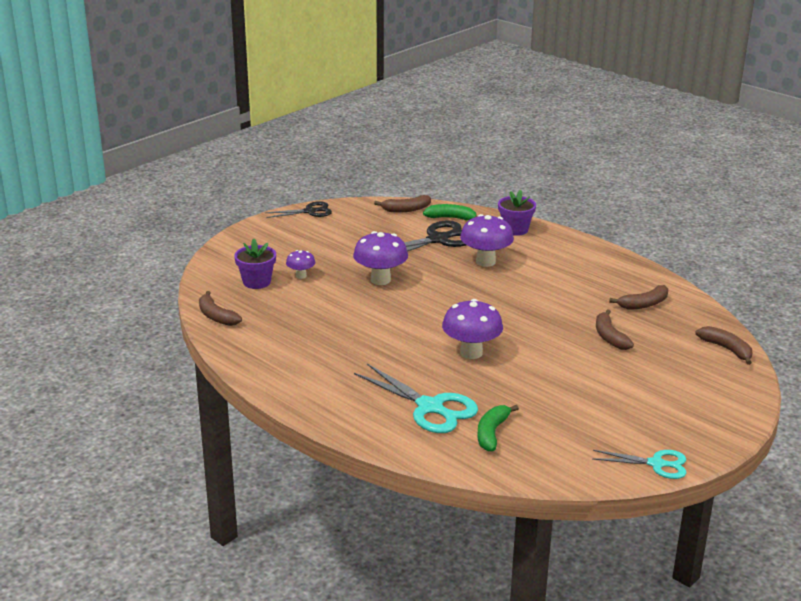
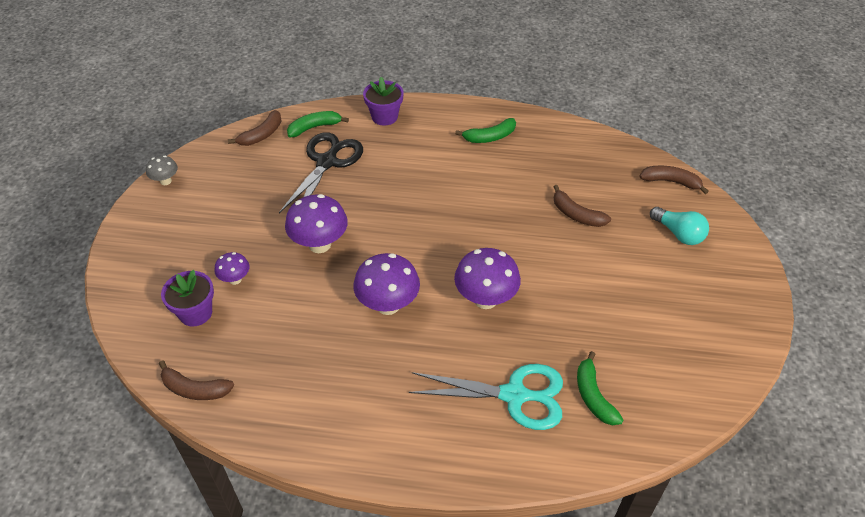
camera: 35 degrees left, 20 degrees up
black scissors [265,201,332,218] -> grey mushroom [146,156,178,185]
purple mushroom [460,214,514,267] -> purple mushroom moved to [353,253,420,315]
turquoise scissors [592,450,686,479] -> none
brown banana [609,285,668,309] -> none
none -> green banana [455,118,516,143]
none -> turquoise light bulb [650,207,709,245]

